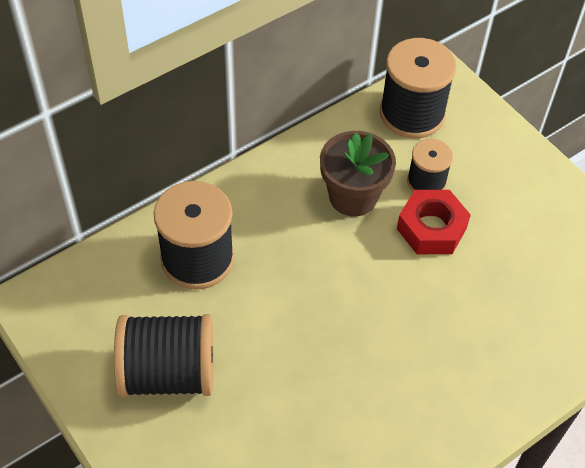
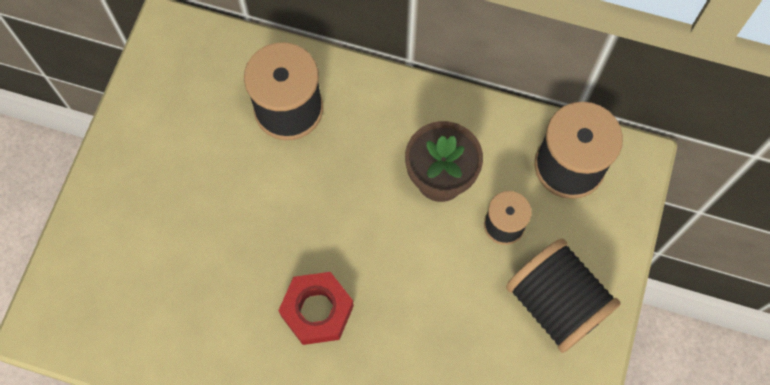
camera: 55 degrees right, 15 degrees up
black spool [114,314,213,397] -> black spool moved to [506,238,621,353]
red nut [397,190,471,254] -> red nut moved to [278,272,354,345]

